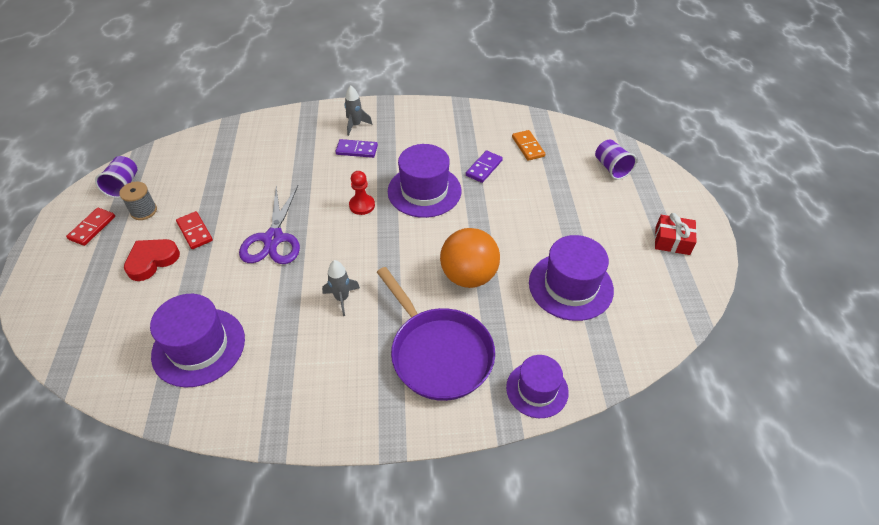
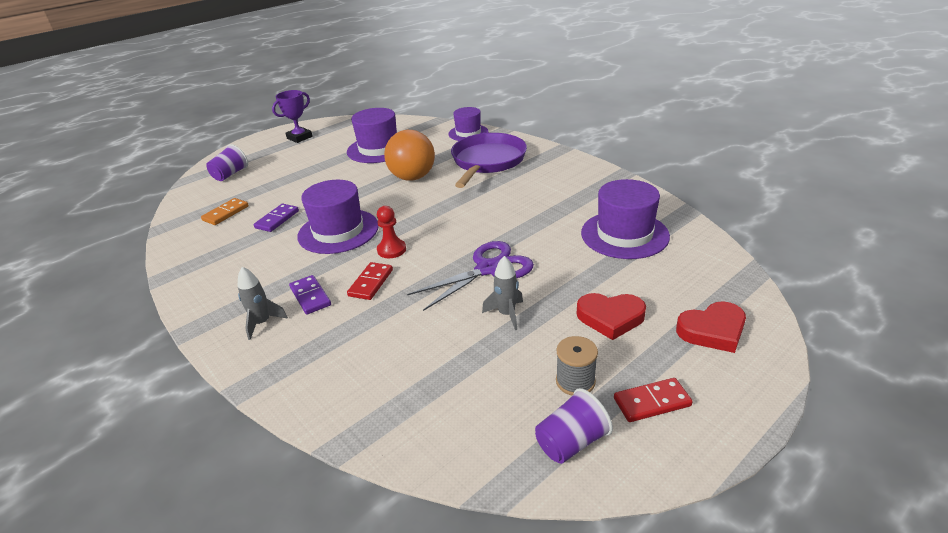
camera: 125 degrees left, 15 degrees down
red domino [176,211,213,249] -> red domino moved to [347,262,393,300]
grey rocket [322,260,360,316] -> grey rocket moved to [482,256,523,330]
purple domino [466,150,503,183] -> purple domino turned 60 degrees counterclockwise [254,204,299,232]
red gift [655,213,697,255] -> purple trophy [272,90,313,143]
none -> red heart [676,301,746,353]

